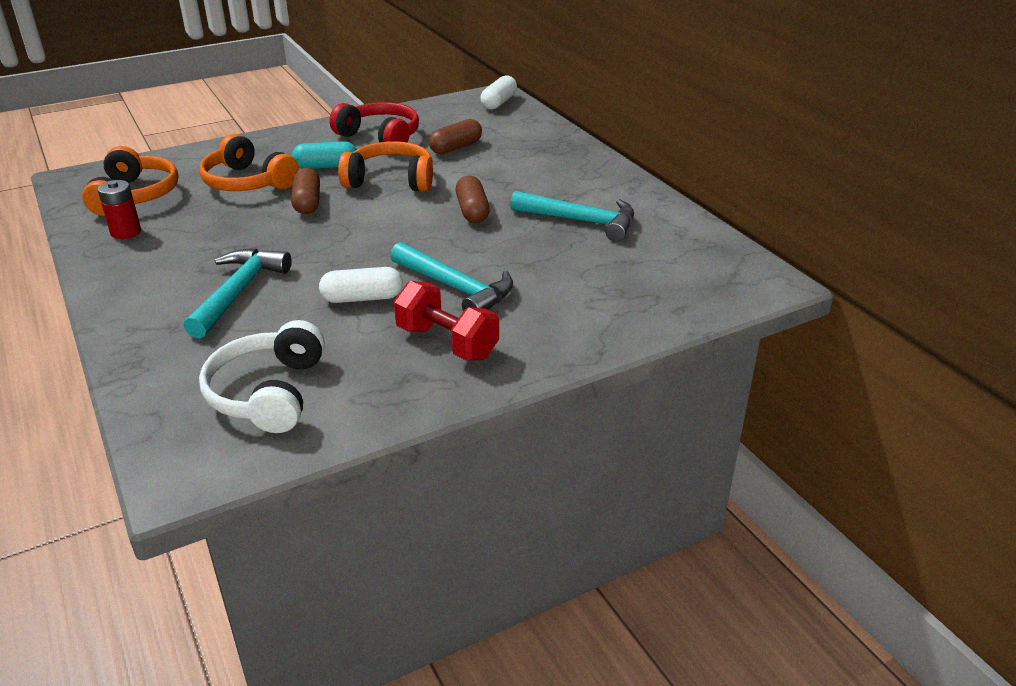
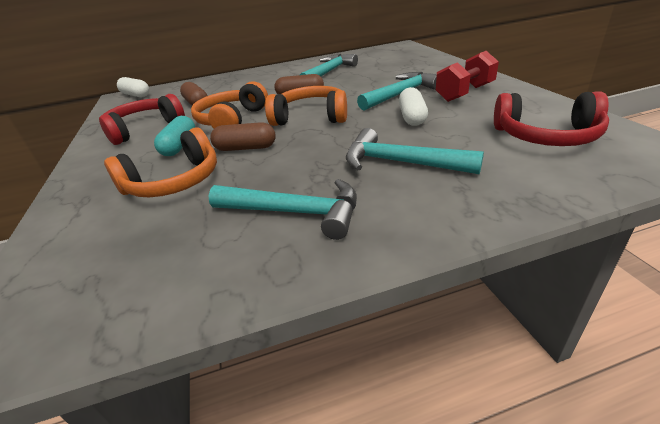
camera: 75 degrees left, 0 degrees up
orange headphones [82,146,178,216] -> orange headphones moved to [265,86,347,126]
red battery [97,180,141,239] -> none
white headphones [199,320,325,433] -> red headphones [494,91,609,146]
none -> turquoise hammer [208,179,357,240]

